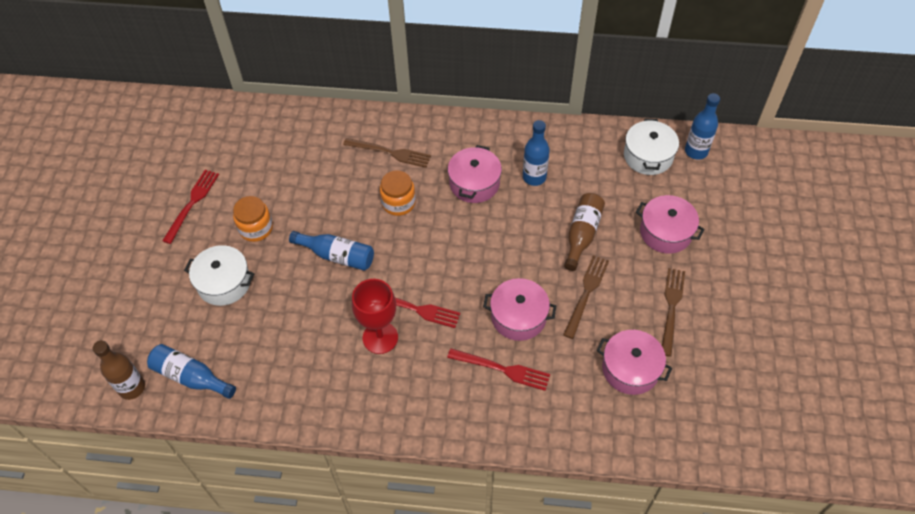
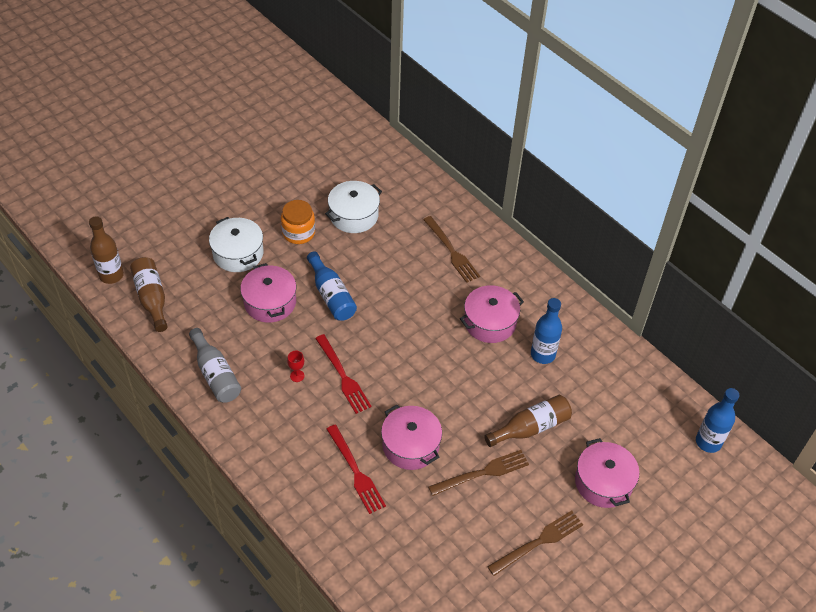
camera: 40 degrees right, 5 degrees down
blue bottle [147,344,236,399] -> brown bottle [130,257,168,332]
red fork [162,170,219,244] -> none
red goblet [352,279,398,354] -> red goblet [287,351,304,382], size x0.41
orange jar [380,170,416,216] -> none
pink pot [597,330,672,395] -> pink pot moved to [240,263,296,323]
white pot [624,118,679,175] -> white pot moved to [325,181,382,233]
none -> grey bottle [189,328,241,403]

